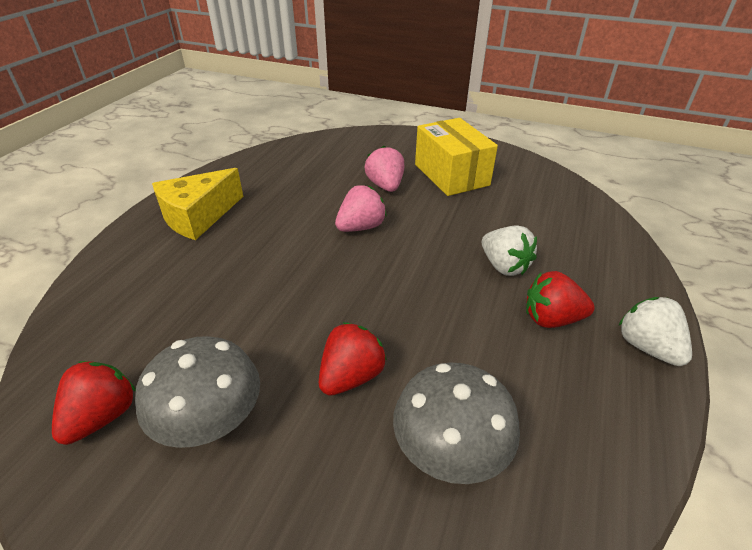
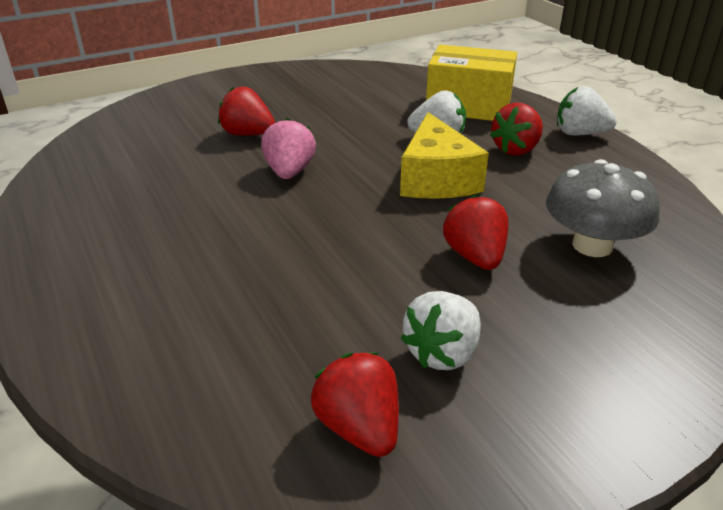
camera: 50 degrees left, 5 degrees down
grey mushroom [135,336,260,448] -> white strawberry [401,291,481,370]
yellow cheese [152,168,243,240] -> yellow cheese moved to [400,112,489,199]
pink strawberry [364,146,404,192] -> red strawberry [218,86,275,136]
yellow box [415,118,498,196] -> yellow box moved to [426,45,517,121]

